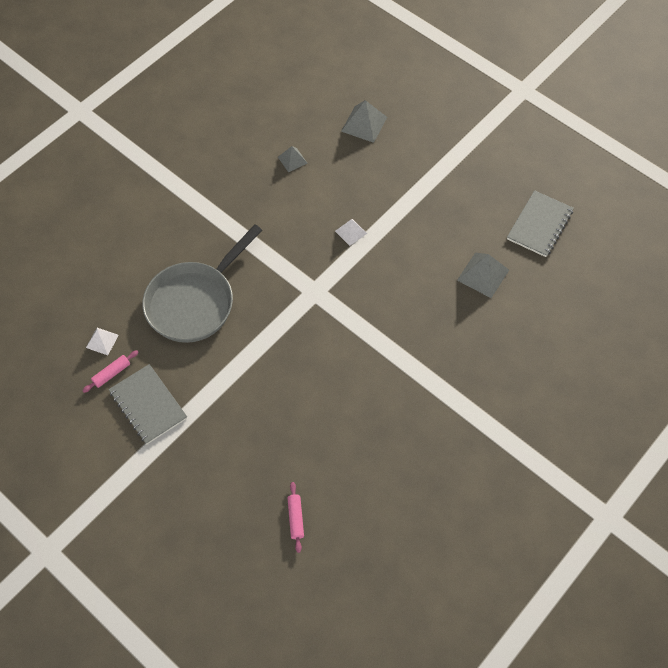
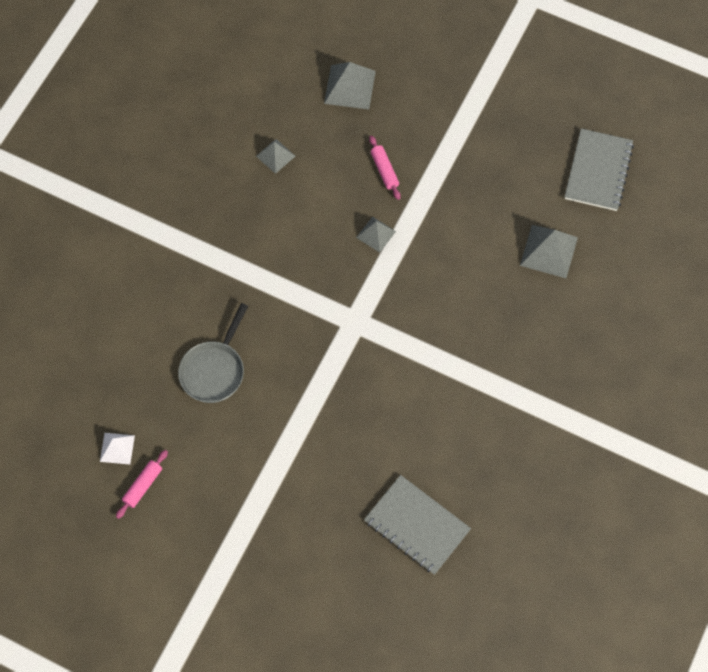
camera: 15 degrees left, 5 degrees up
grey notebook [109,364,187,444] -> grey notebook moved to [364,475,471,575]
grey pan [142,224,262,343] -> grey pan [178,303,248,403], size x0.59
pink rolling pin [287,482,304,553] -> pink rolling pin moved to [369,136,401,200]
white pyramid [335,219,367,246] -> grey pyramid [356,217,396,253]

